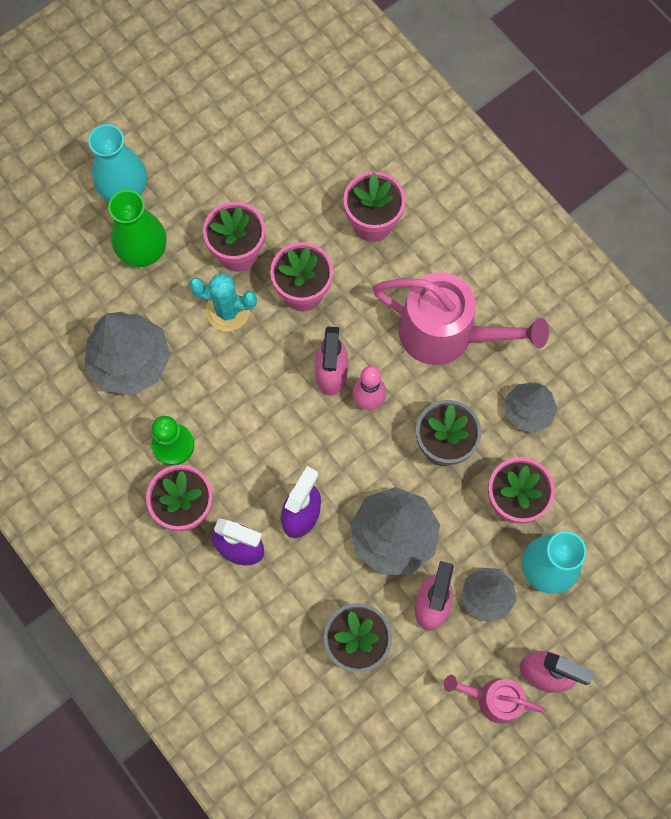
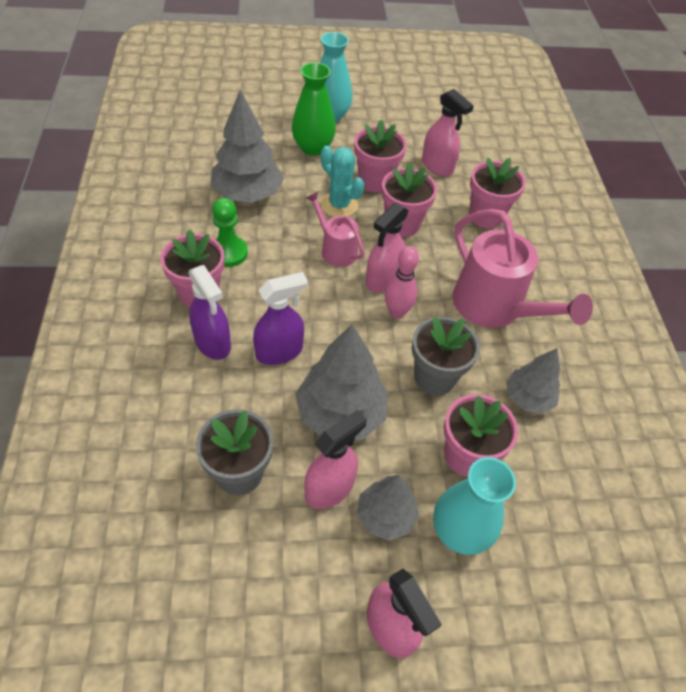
camera: 30 degrees right, 20 degrees down
pink watering can [444,675,546,724] -> pink watering can moved to [306,192,365,267]
none -> pink spray bottle [422,89,474,176]

